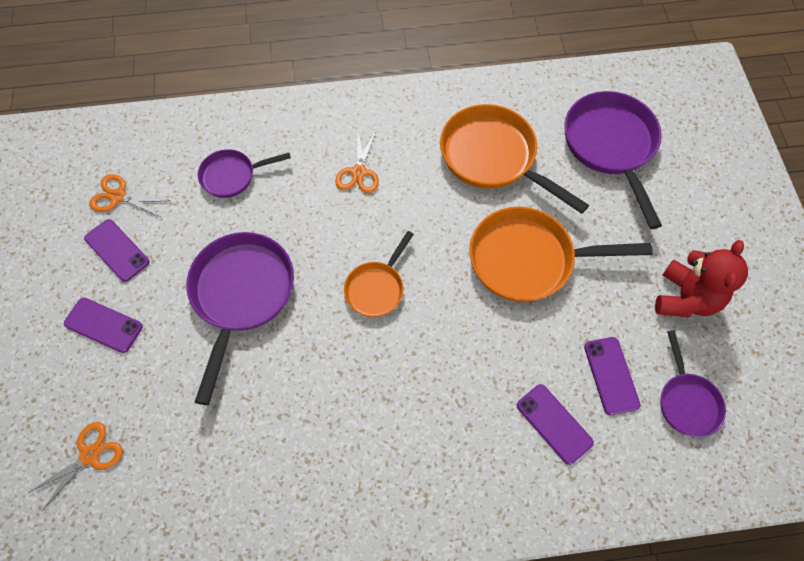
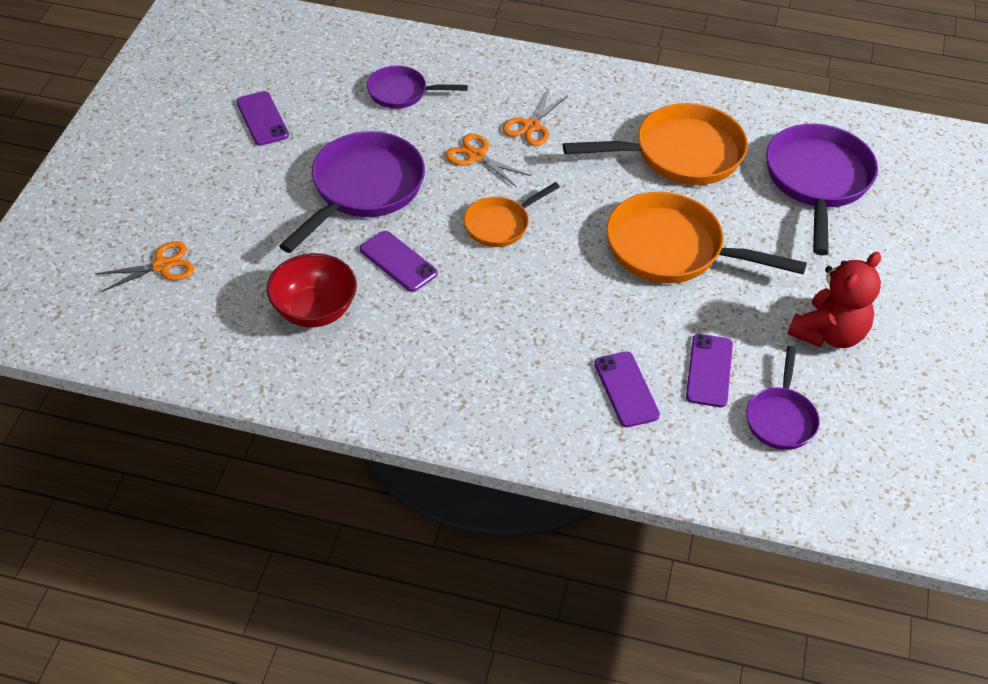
camera: 20 degrees right, 15 degrees down
purple phone [64,298,143,353] -> purple phone moved to [360,231,438,292]
orange scissors [89,174,170,217] -> orange scissors moved to [445,133,531,187]
orange pan [440,104,589,214] -> orange pan turned 105 degrees clockwise [563,103,748,185]
none -> red bowl [267,253,357,327]

